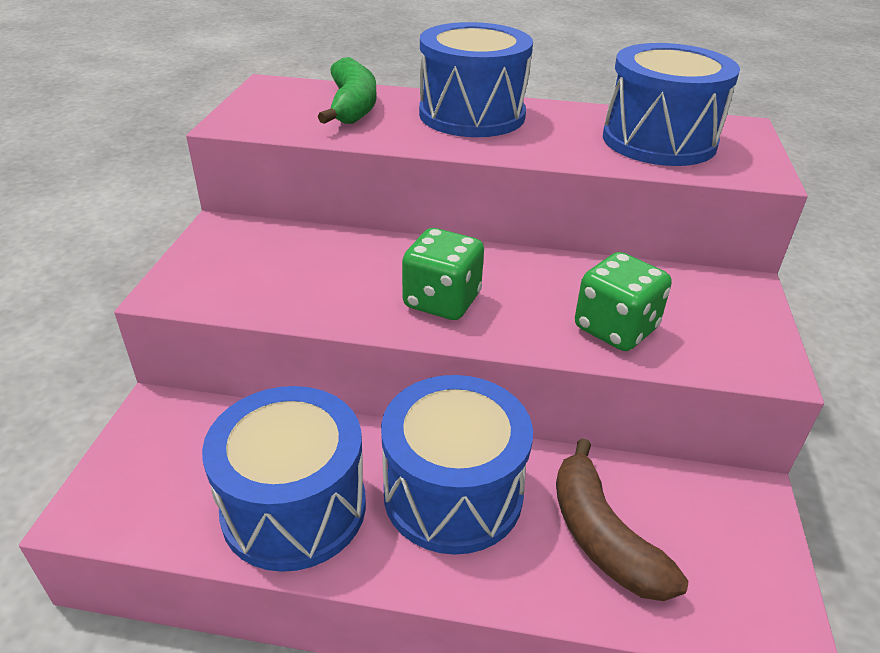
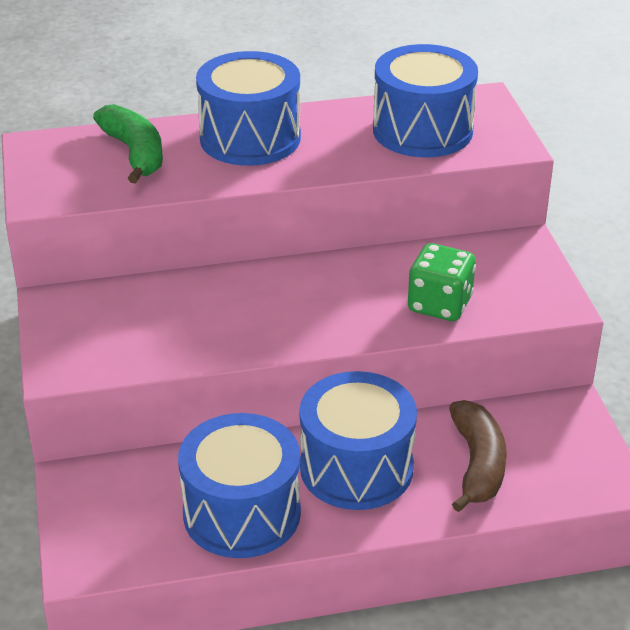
camera: 20 degrees left, 0 degrees up
green dice [402,228,484,320] -> none
brown banana [556,438,688,601] -> brown banana turned 135 degrees counterclockwise [449,400,507,512]

